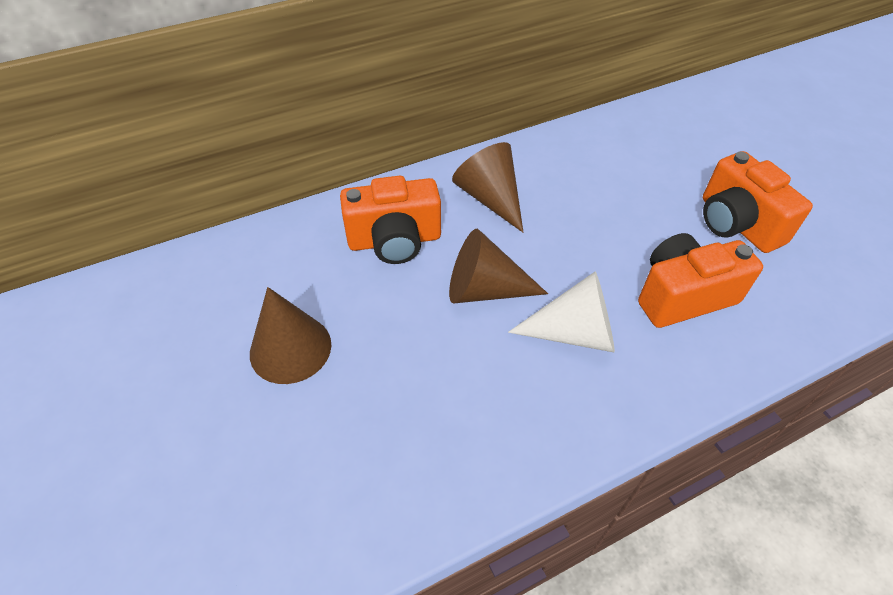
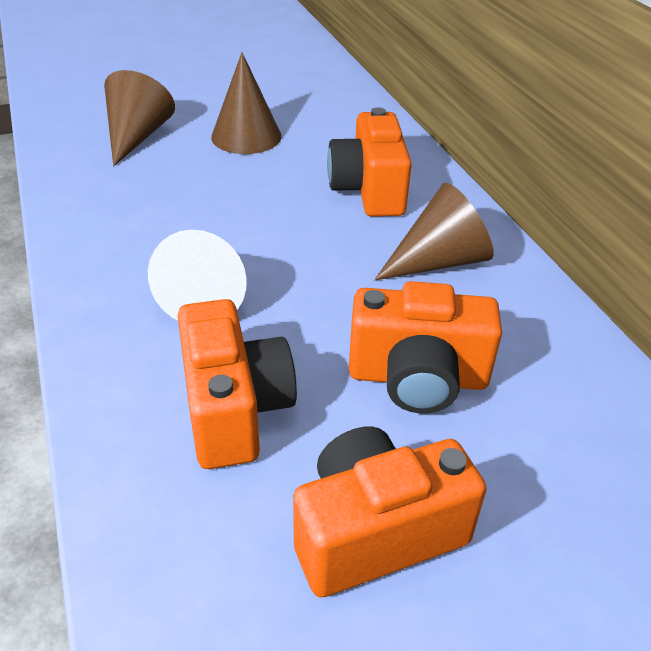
camera: 95 degrees right, 10 degrees down
brown cone [449,229,548,303] -> brown cone moved to [104,70,175,166]
none -> orange camera [349,281,502,413]

